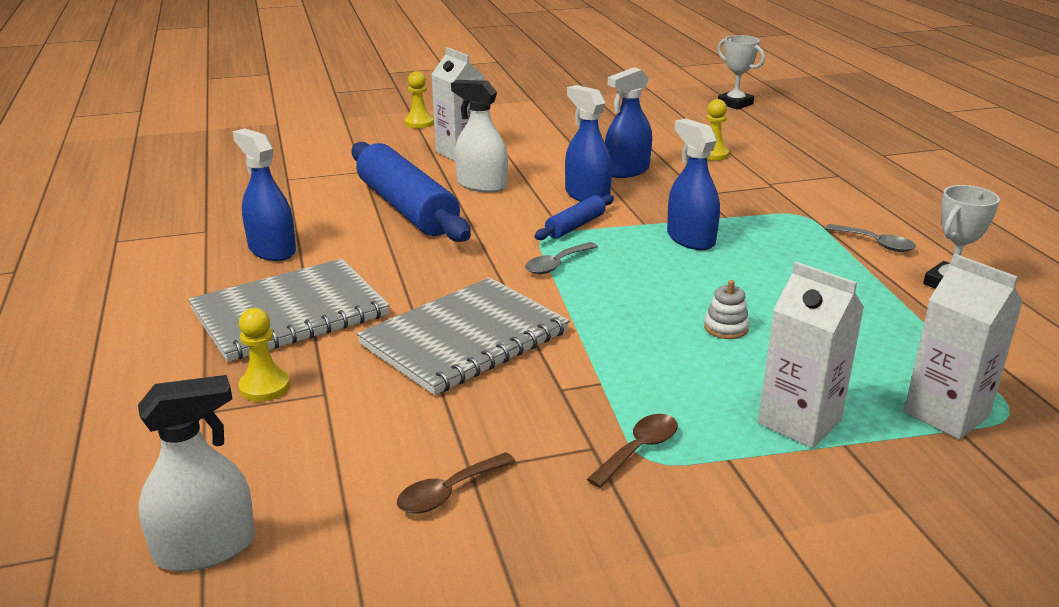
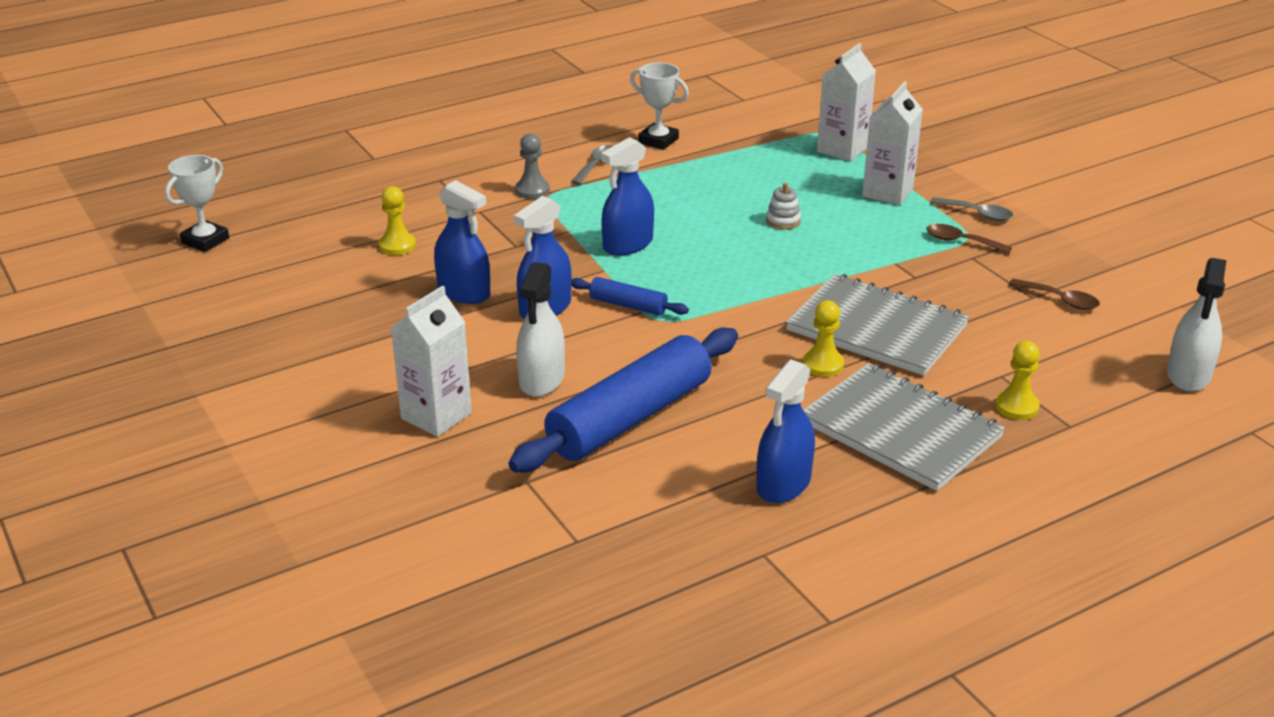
camera: 105 degrees left, 5 degrees up
white spray bottle [138,375,255,572] -> white spray bottle turned 120 degrees counterclockwise [1167,258,1226,392]
yellow pawn [404,71,434,128] -> yellow pawn moved to [803,300,844,377]
grey spoon [525,242,598,274] -> grey spoon moved to [930,197,1013,221]
none -> grey pawn [515,133,550,199]

